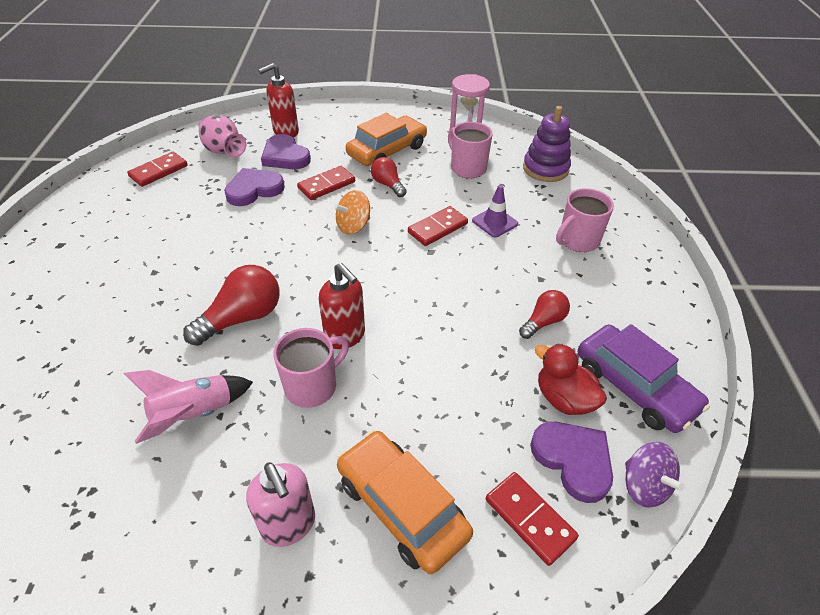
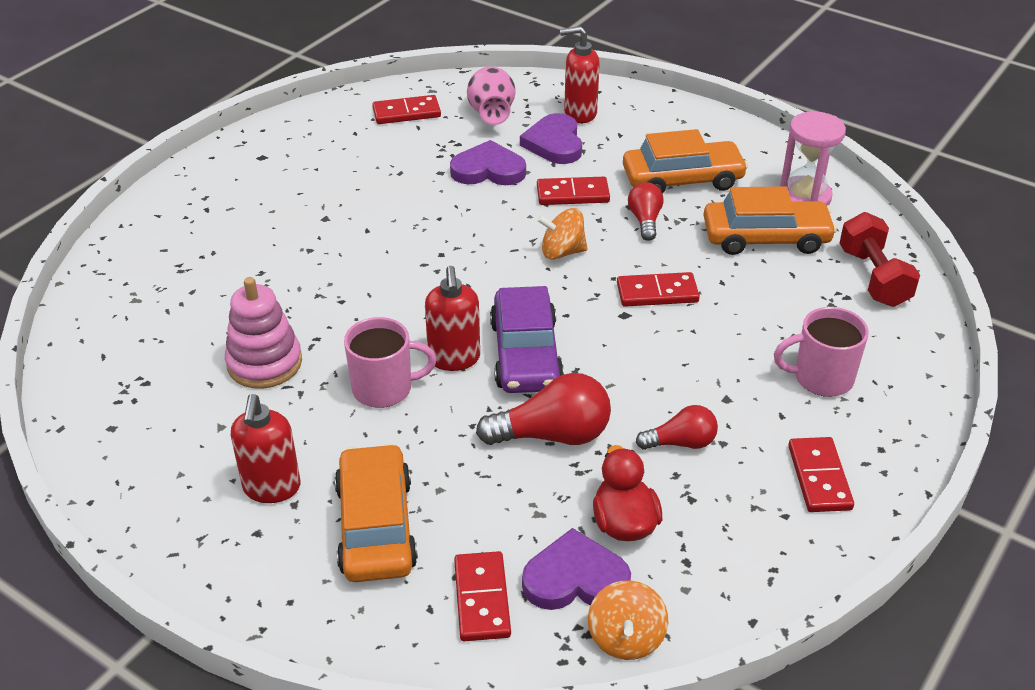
camera: 35 degrees right, 5 degrees down
pink rocket [124,370,253,444] -> pink stacking toy [225,277,302,389]
red light bulb [183,265,280,346] -> red light bulb moved to [476,373,611,445]
pink soap dispenser [246,462,315,547] -> red soap dispenser [231,394,301,503]
pink mug [448,122,493,178] -> orange car [703,186,837,255]
purple traffic cone [472,185,518,238] -> none
purple stacking toy [523,106,571,182] -> red dumbbell [840,212,920,307]
purple heart [530,422,613,503] -> purple heart turned 90 degrees counterclockwise [522,528,631,610]
purple car [578,324,710,433] -> purple car moved to [490,286,564,393]
purple spinning top [625,442,685,508] -> orange spinning top [588,580,668,660]
none -> red domino [788,437,854,512]

